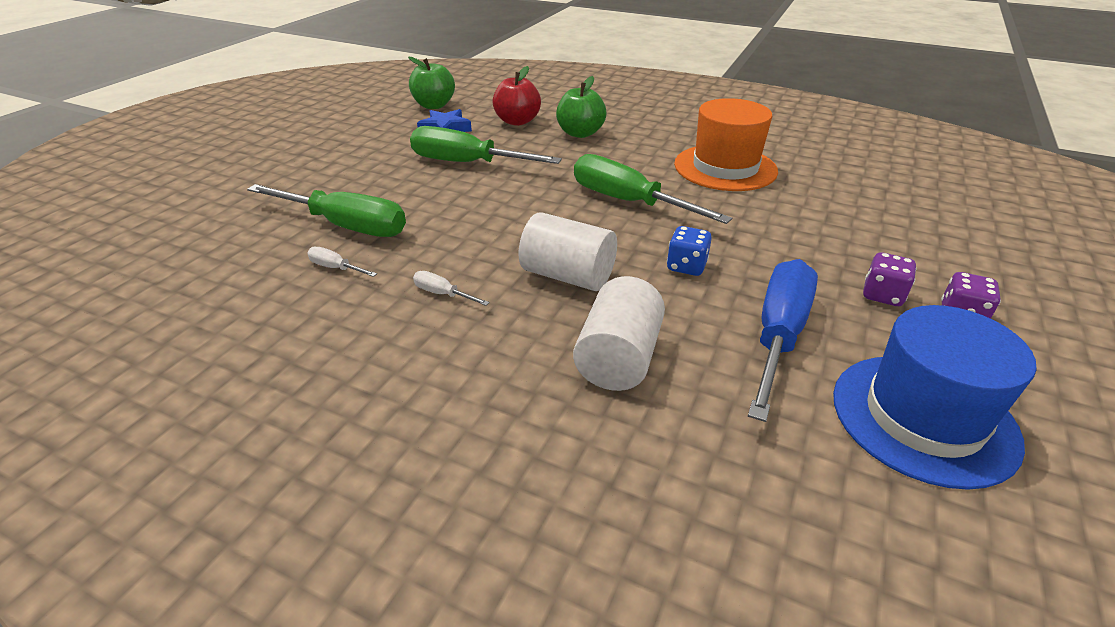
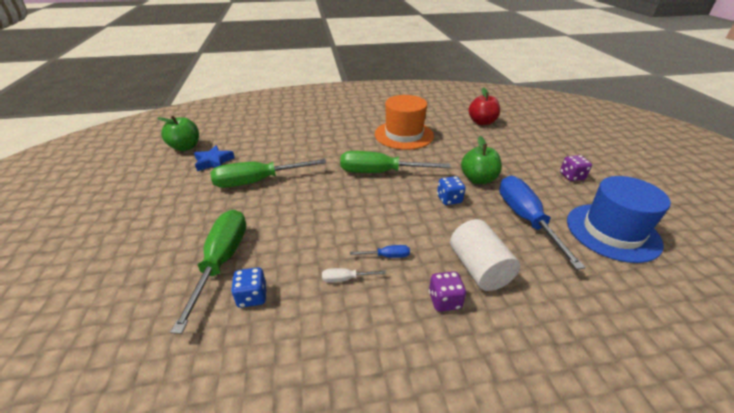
camera: 35 degrees left, 0 degrees up
green screwdriver [247,184,406,237] -> green screwdriver turned 75 degrees counterclockwise [170,210,246,334]
white screwdriver [307,247,377,277] -> blue dice [231,267,267,308]
red apple [492,66,541,126] -> red apple moved to [469,87,500,125]
white cylinder [518,212,617,291] -> none
green apple [556,76,606,138] -> green apple moved to [461,136,502,184]
purple dice [863,252,917,306] -> purple dice moved to [429,271,466,312]
none -> blue screwdriver [350,245,410,258]

